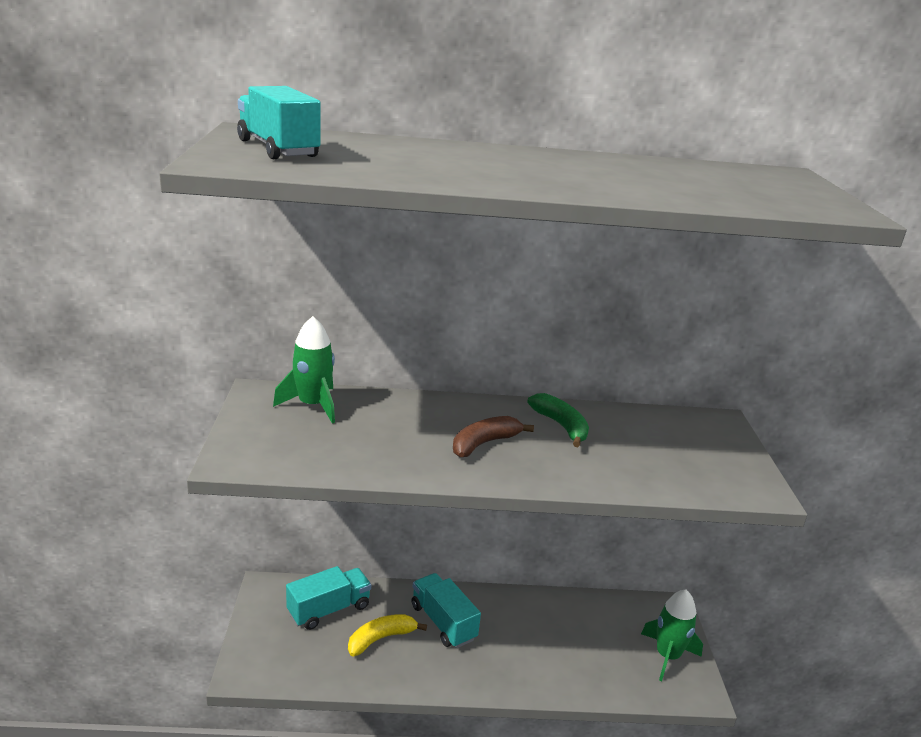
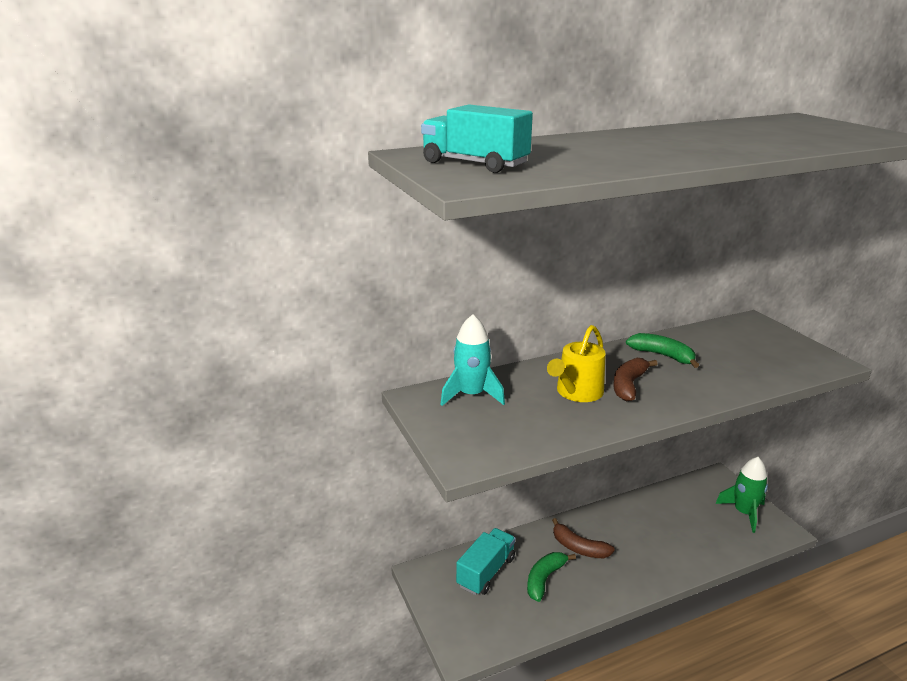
camera: 20 degrees left, 0 degrees up
green rocket [273,316,335,424] -> turquoise rocket [440,314,505,406]
yellow banana [348,614,427,656] -> green banana [527,552,576,602]
turquoise truck [412,573,481,648] -> brown banana [552,518,615,559]
none -> yellow watering can [547,325,606,402]

